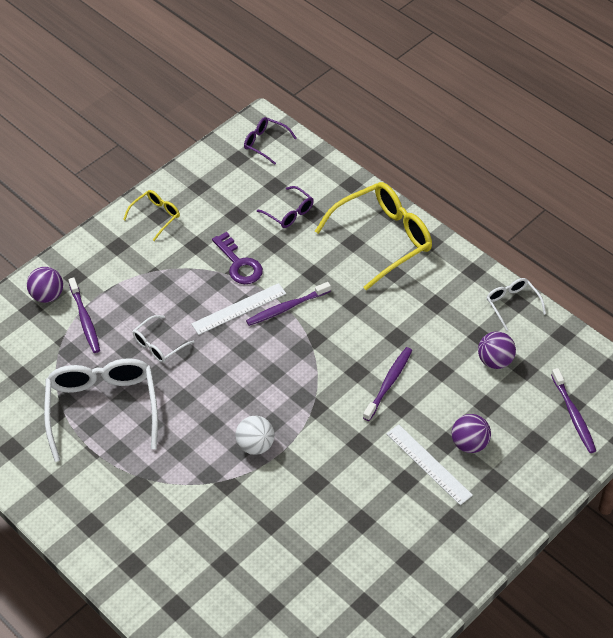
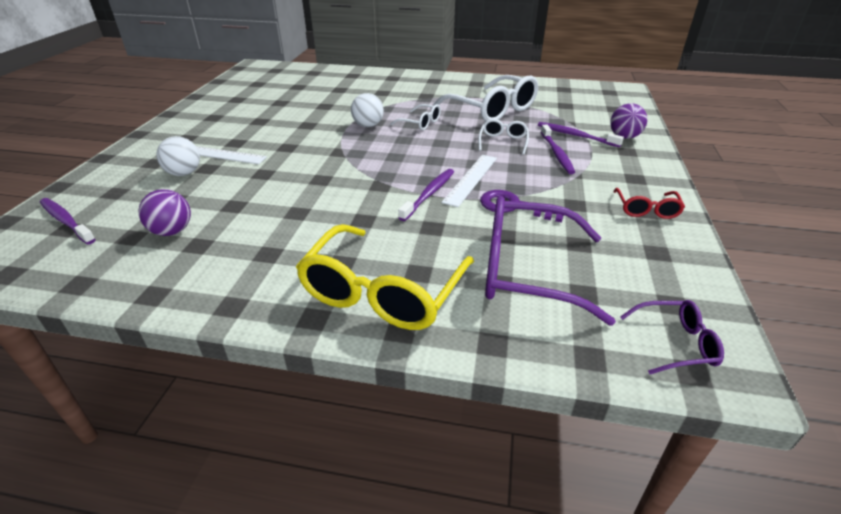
camera: 145 degrees right, 15 degrees down
yellow glasses [123,190,180,241] -> red glasses [613,188,685,219]
purple glasses [257,186,314,228] -> purple glasses [485,196,616,326], size x2.06
purple toothbrush [363,347,412,421] -> purple toothbrush moved to [541,125,575,174]
purple ball [452,414,491,453] -> white ball [156,136,200,176]
white glasses [487,278,546,331] -> white glasses moved to [390,104,441,130]

